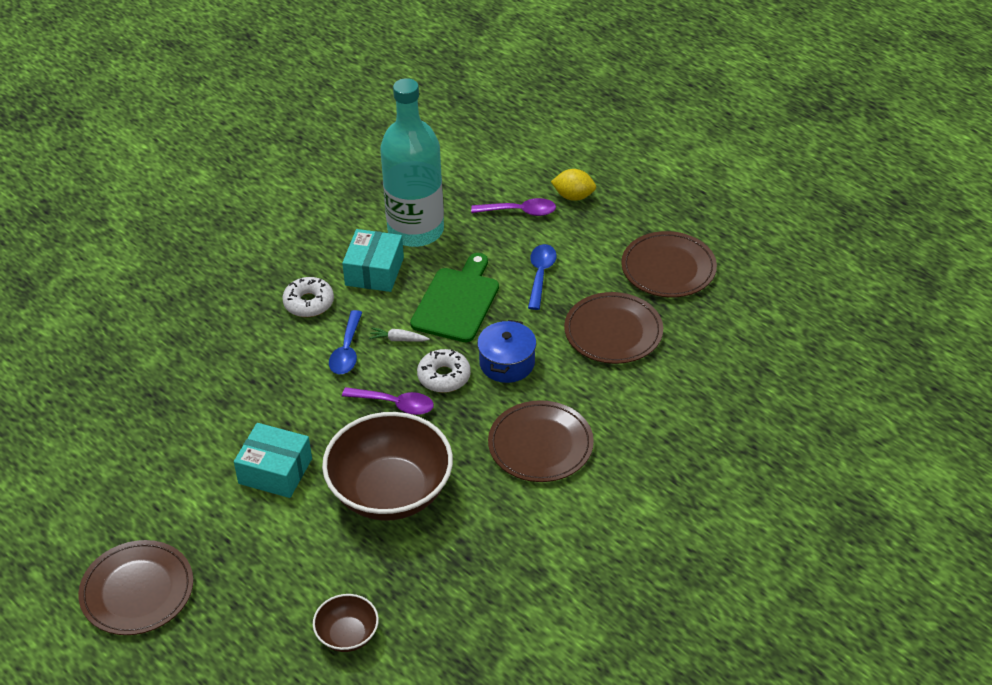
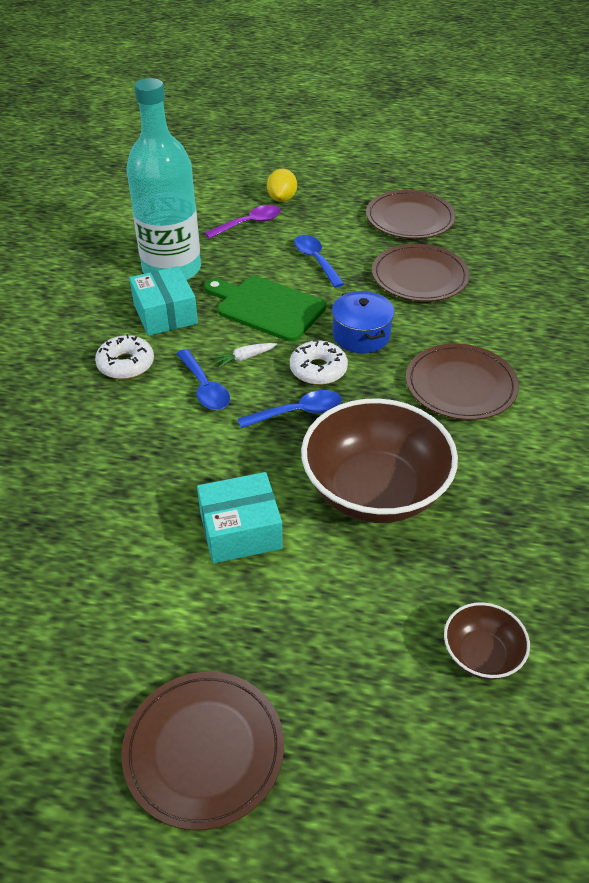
camera: 35 degrees left, 0 degrees up
purple spoon [342,387,434,415] -> blue spoon [238,390,342,428]
green cutting board [410,253,499,342] -> green cutting board turned 45 degrees counterclockwise [204,276,326,342]
yellow lemon [551,169,596,201] -> yellow lemon turned 60 degrees counterclockwise [267,169,297,202]

